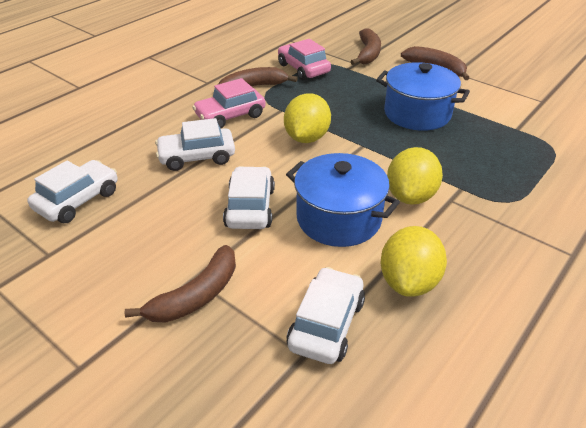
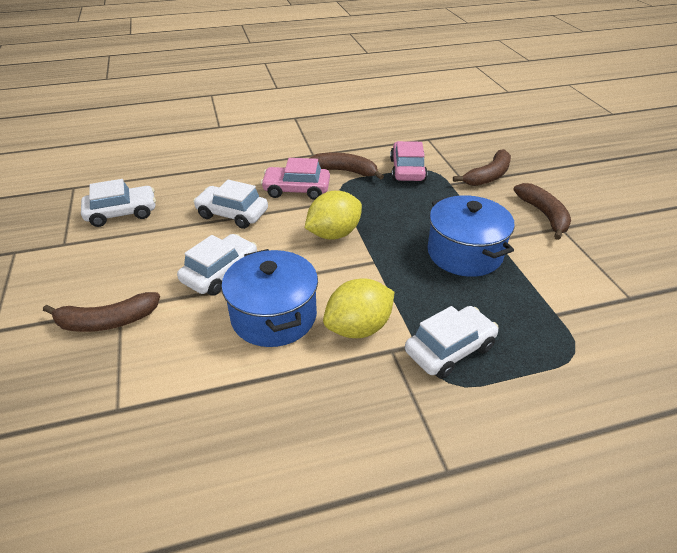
camera: 35 degrees right, 0 degrees up
white car [286,267,365,364] -> white car moved to [405,306,499,379]
yellow lemon [381,226,447,297] -> none

